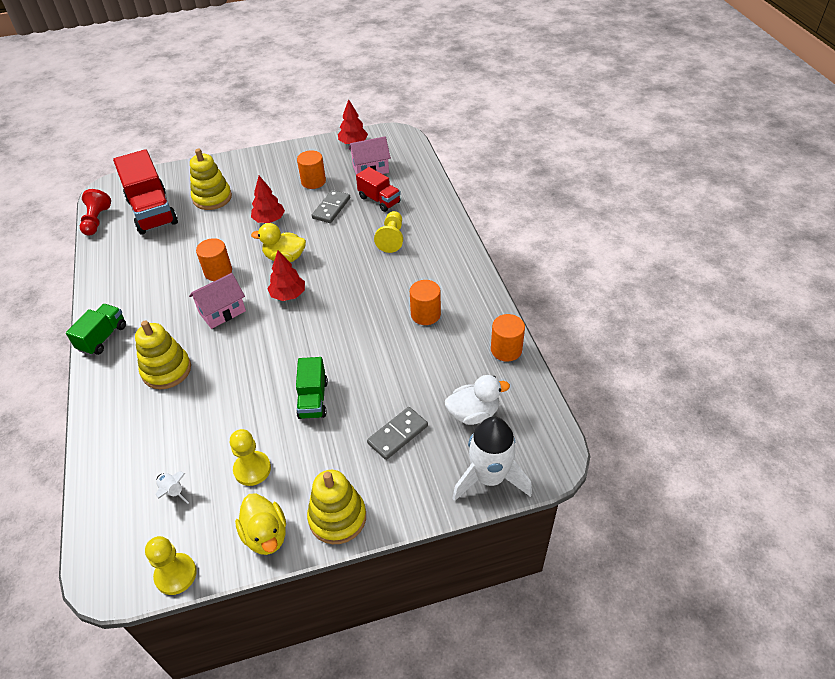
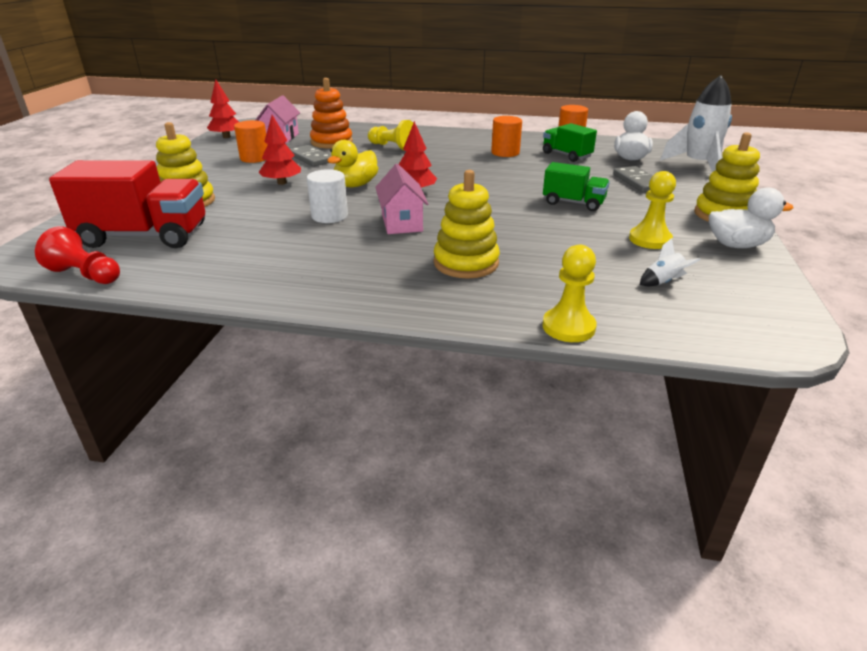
camera: 65 degrees left, 15 degrees down
green truck [66,304,126,355] -> green truck moved to [543,123,597,162]
yellow pawn [145,536,197,595] -> yellow pawn moved to [542,245,597,342]
orange cylinder [196,238,232,281] -> white cylinder [307,169,348,223]
yellow duck [235,493,286,555] -> white duck [709,187,794,248]
red truck [356,167,401,212] -> orange stacking toy [310,78,353,149]

